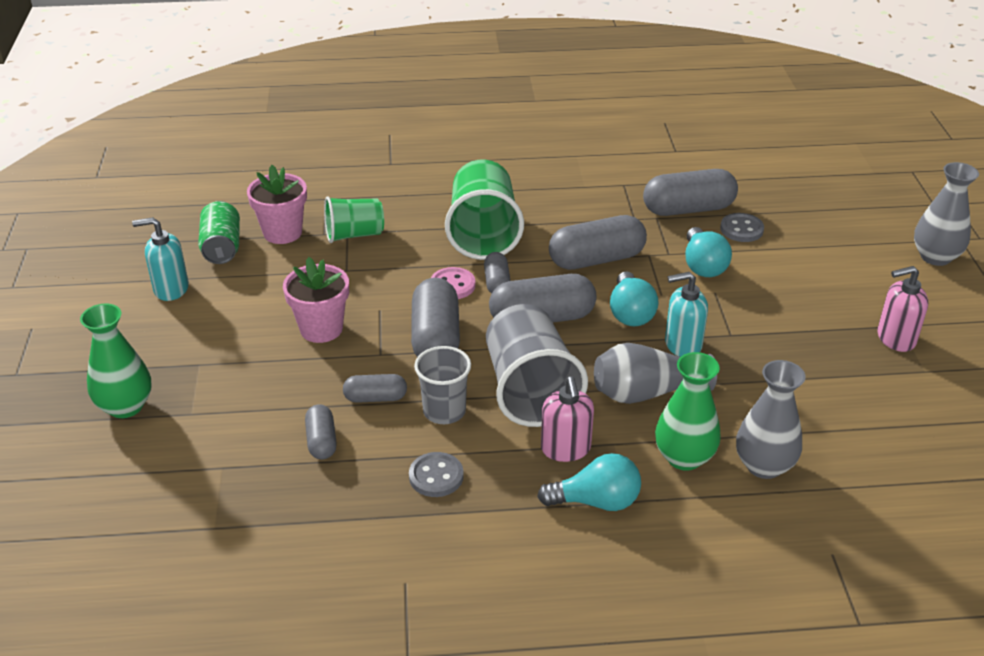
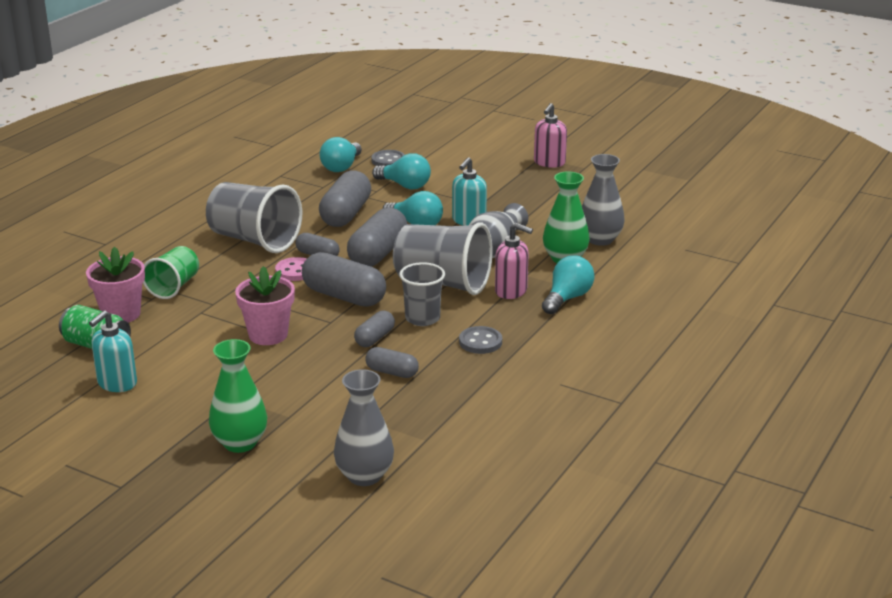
camera: 55 degrees left, 10 degrees down
green cup [445,160,524,260] -> grey cup [206,182,302,253]
grey capsule [643,169,738,216] -> turquoise light bulb [320,137,362,172]
grey vase [914,162,979,266] -> grey vase moved to [334,369,394,486]

